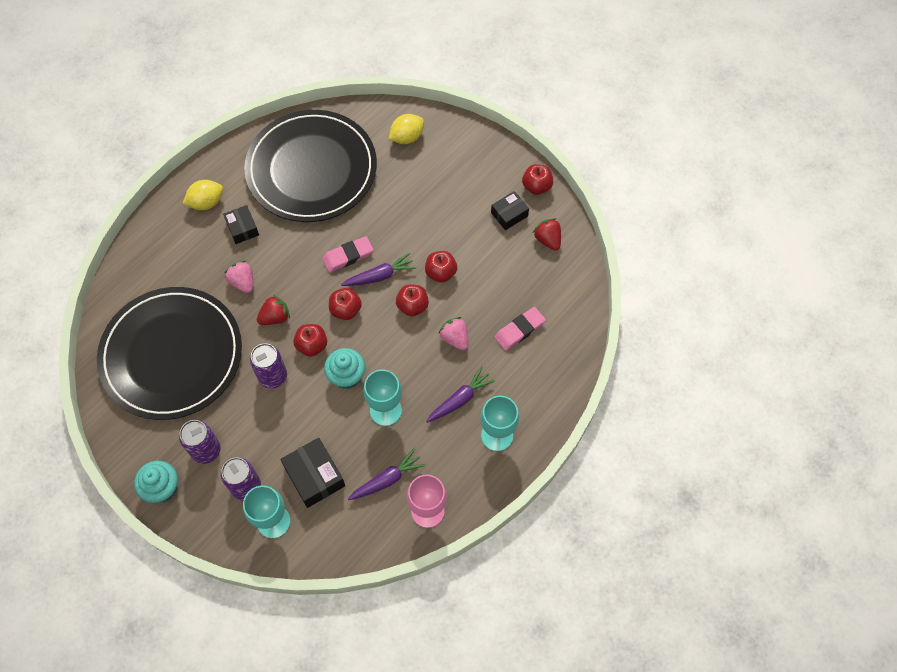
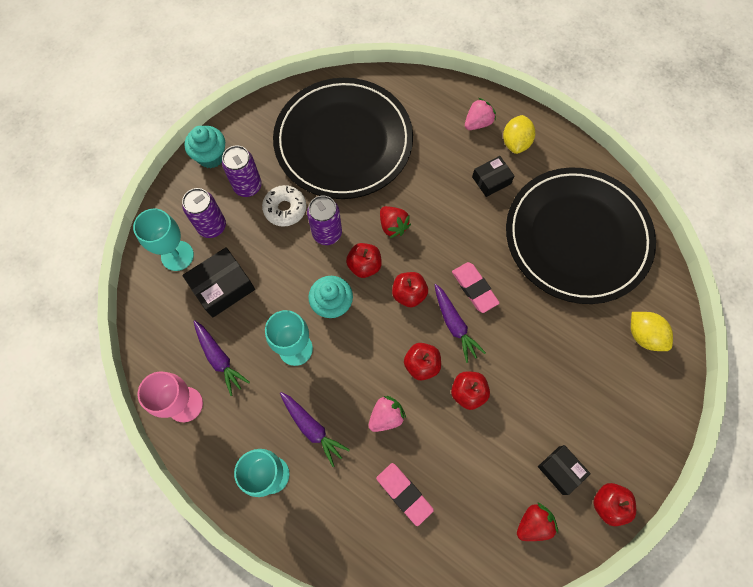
camera: 85 degrees right, 5 degrees up
yellow lemon [183,180,223,210] -> yellow lemon turned 45 degrees clockwise [503,115,535,154]
pink strawberry [224,261,253,293] -> pink strawberry moved to [465,98,496,130]
none -> white donut [262,185,306,227]

